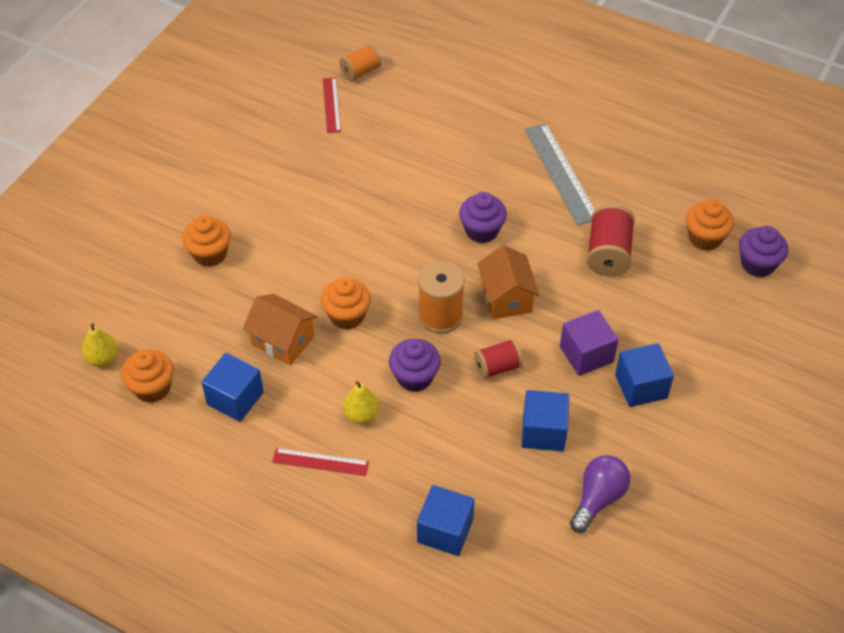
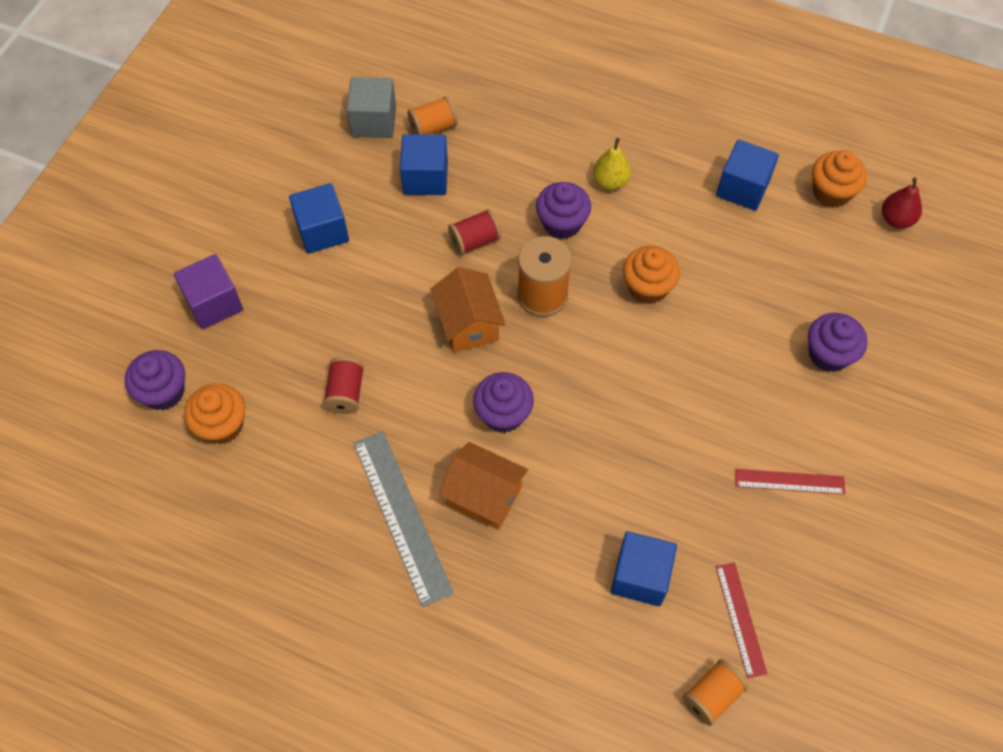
camera: 175 degrees right, 10 degrees up
yellow pear [82,323,118,367] -> red pear [882,177,922,229]
orange cupcake [182,215,231,267] -> purple cupcake [808,313,867,372]
orange house [243,294,318,365] -> orange house moved to [439,442,528,530]
red ruler [272,448,369,476] -> red ruler moved to [735,469,845,495]
blue cube [417,485,475,556] -> blue cube moved to [611,531,677,606]
purple cube [560,310,619,376] -> purple cube moved to [174,254,243,329]
purple light bulb [570,455,631,533] -> grey cube [346,77,396,138]
red spool [587,204,635,277] -> red spool [323,357,364,414], size x0.65
none -> orange spool [407,96,458,135]

